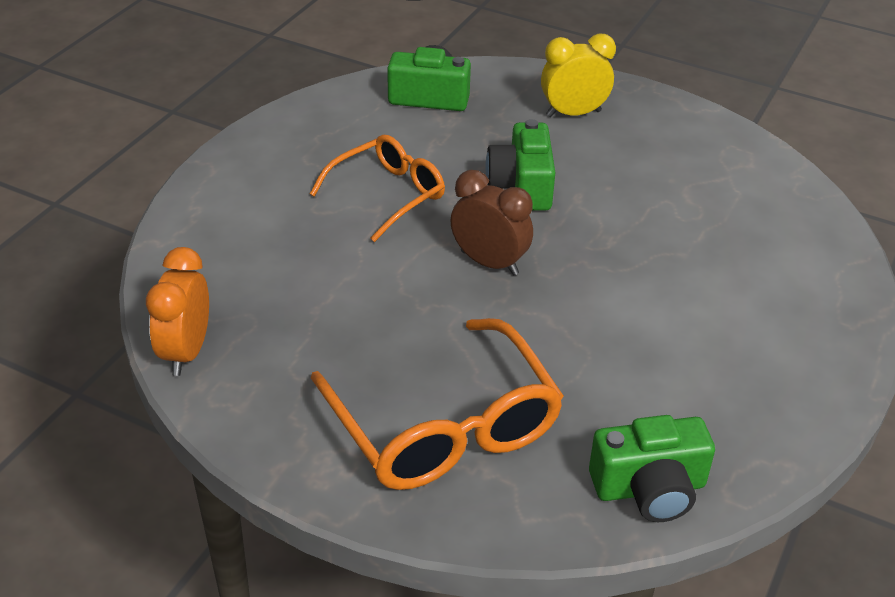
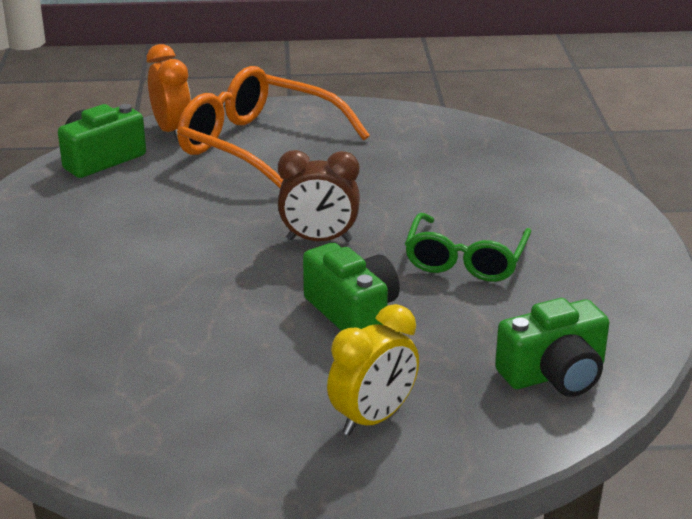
camera: 150 degrees right, 10 degrees down
orange clock [146,247,209,376] -> orange clock moved to [147,44,191,142]
orange glasses [310,135,445,242] -> green glasses [405,213,531,282]

